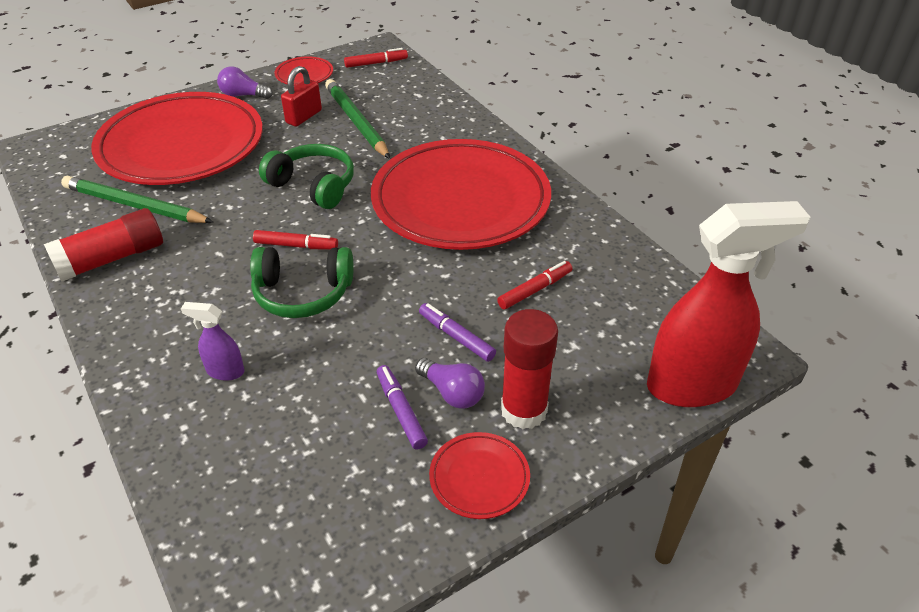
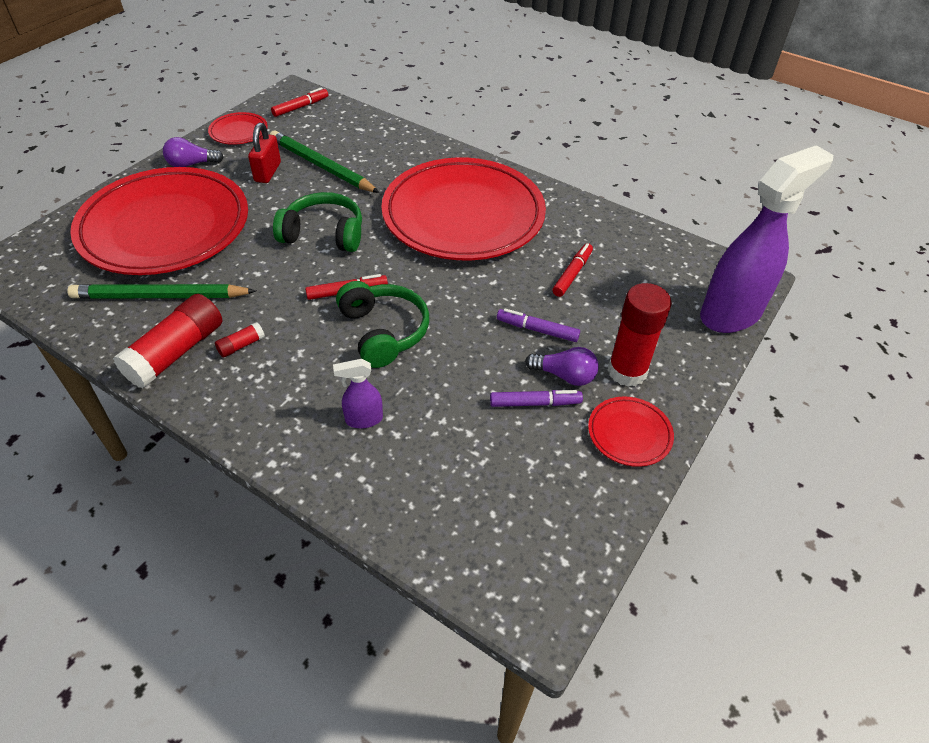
camera: 25 degrees left, 5 degrees up
green headphones [250,247,354,318] -> green headphones turned 90 degrees counterclockwise [336,281,429,368]
purple marker [377,365,428,450] -> purple marker turned 135 degrees clockwise [490,390,583,407]
red spray bottle [647,201,810,407] -> purple spray bottle [700,145,833,333]
none -> red glue stick [215,322,265,358]

